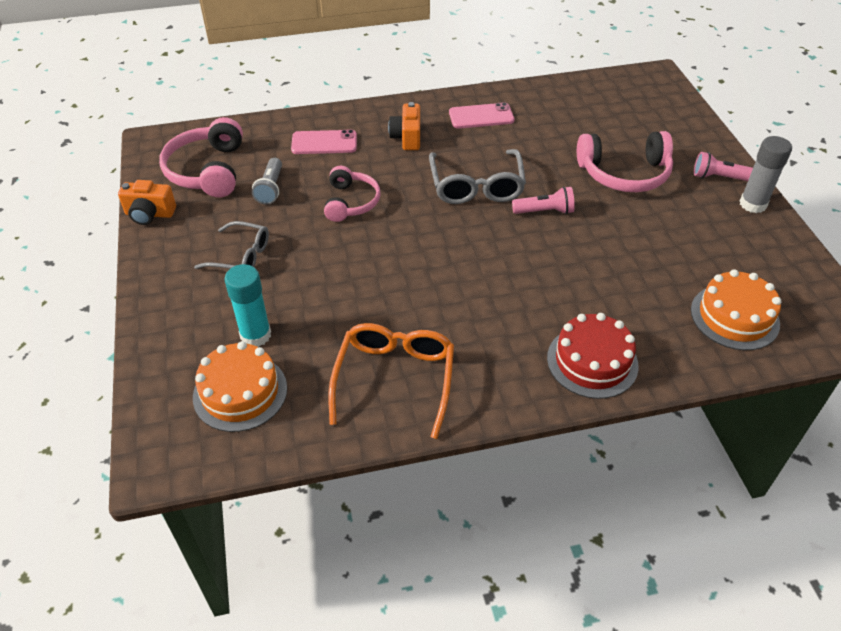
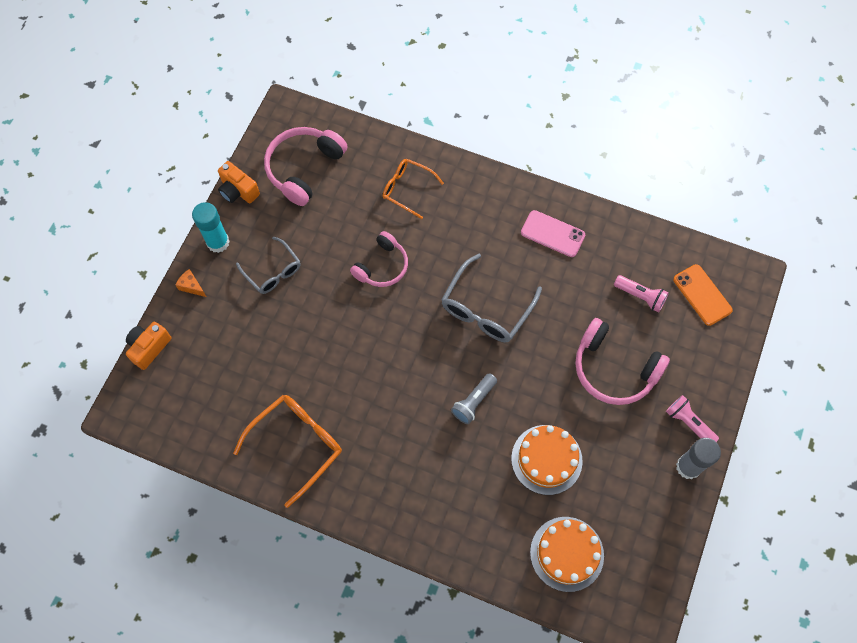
camera: 35 degrees right, 20 degrees up
orange cake [193,341,287,432] -> orange cake moved to [511,425,583,495]
turquoise glue stick [224,264,271,347] -> turquoise glue stick moved to [192,202,230,253]
grey flashlight [252,158,282,205] -> grey flashlight moved to [451,373,497,424]
pink phone [291,130,357,154] -> orange glasses [383,159,444,219]
orange camera [388,102,420,150] -> orange camera moved to [126,322,171,370]
pink flashlight [512,186,575,214] -> pink flashlight moved to [614,275,669,313]
red cake [547,313,639,399] -> none
none -> orange cheese [175,269,206,297]
none -> orange phone [673,264,733,326]

